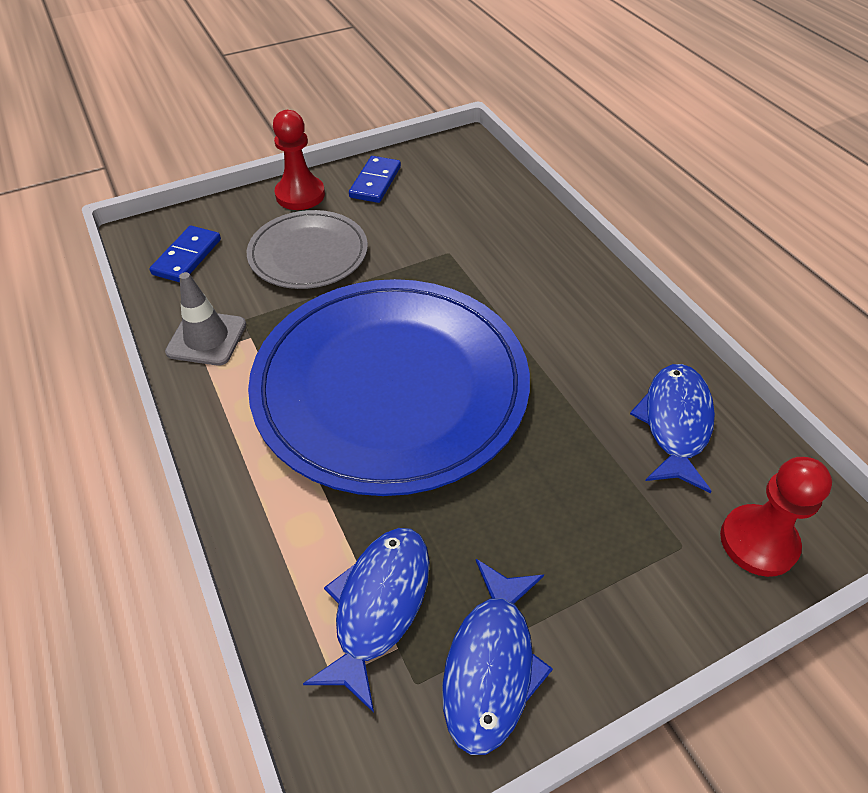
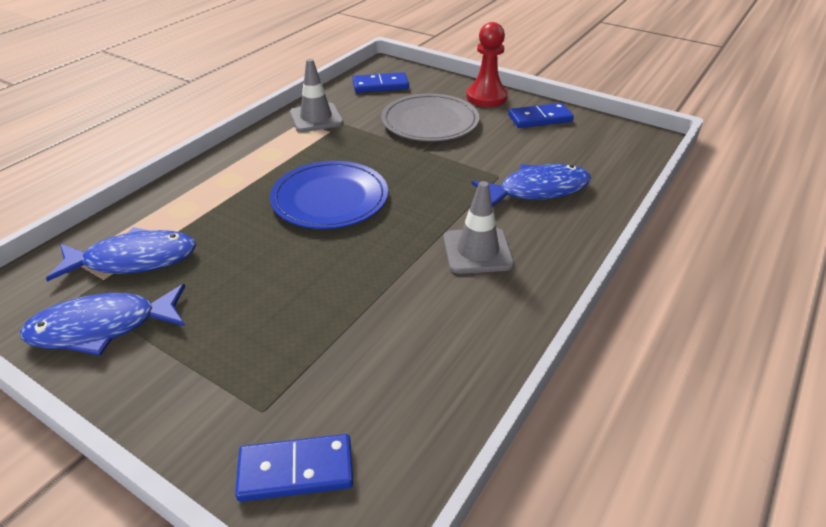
camera: 60 degrees right, 10 degrees down
blue plate [248,279,530,496] -> blue plate [270,161,388,229], size x0.51
blue fish [630,364,715,493] -> blue fish moved to [472,164,591,207]
red pawn [720,457,832,577] -> blue domino [235,434,353,502]
none -> grey traffic cone [444,181,514,274]

